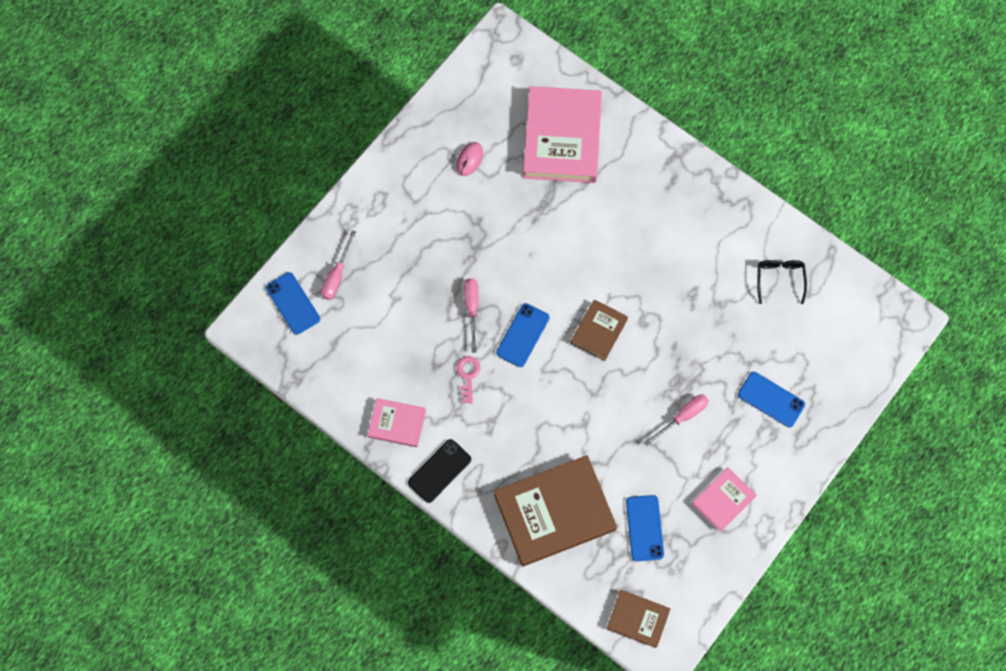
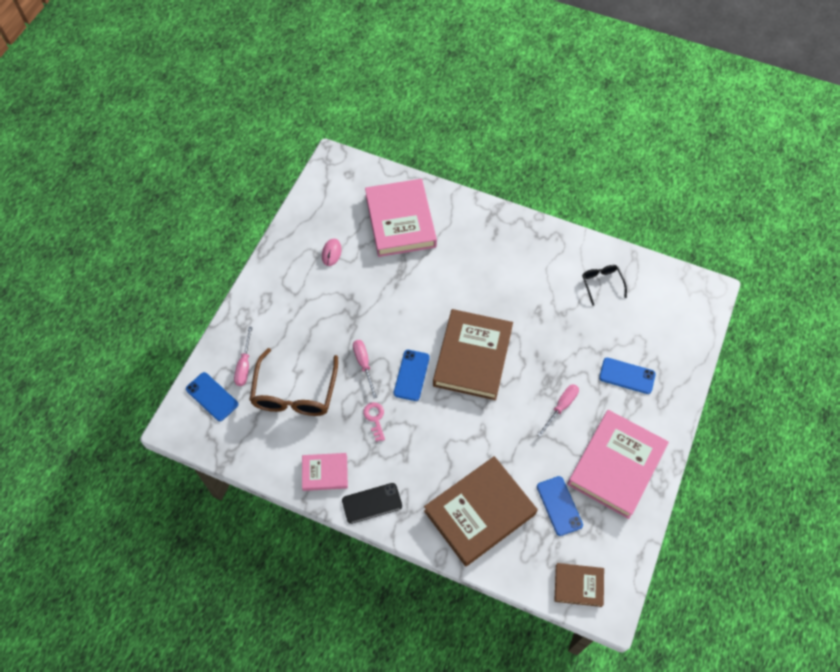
camera: 15 degrees left, 10 degrees down
black phone [408,439,471,503] -> black phone turned 45 degrees clockwise [342,483,402,524]
brown book [571,300,628,361] -> brown book [433,309,513,400], size x1.96
pink book [692,467,757,532] -> pink book [567,410,669,519], size x1.96
none -> brown glasses [250,348,338,416]

